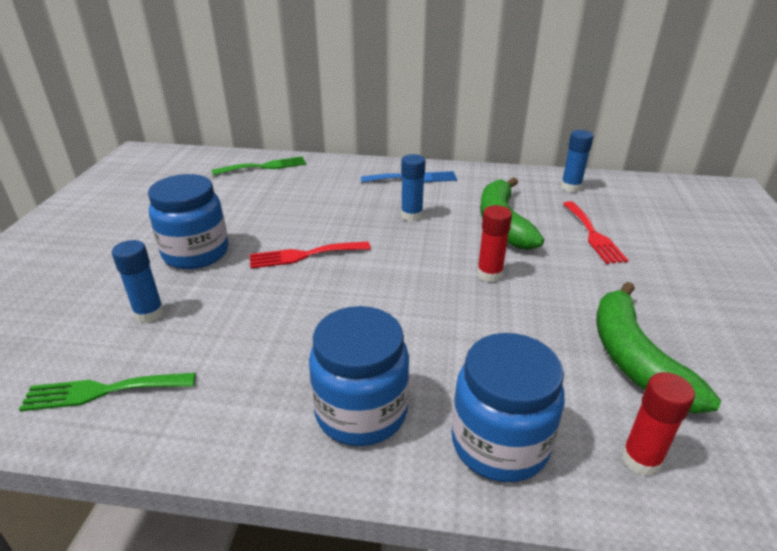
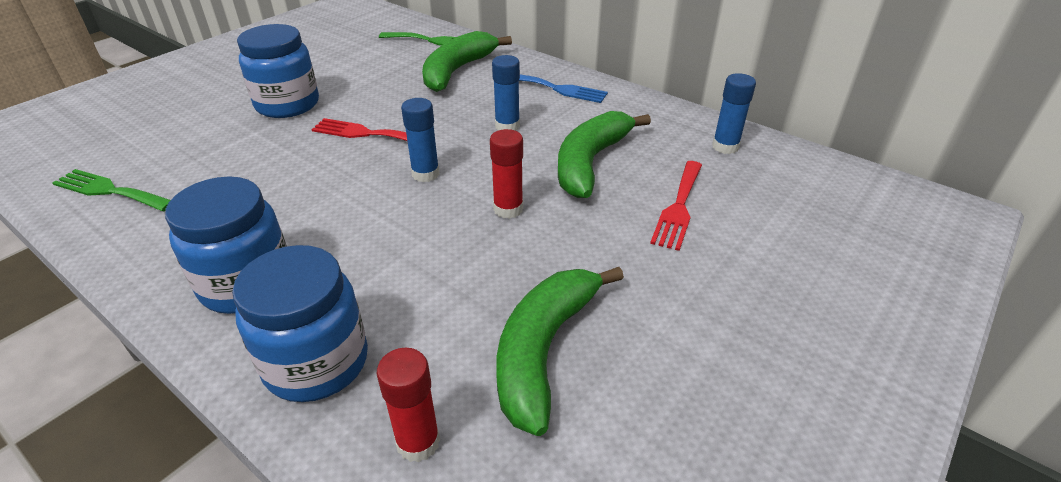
camera: 30 degrees right, 5 degrees up
blue glue stick [112,240,164,323] -> blue glue stick moved to [401,98,440,182]
none -> green banana [422,31,512,92]

